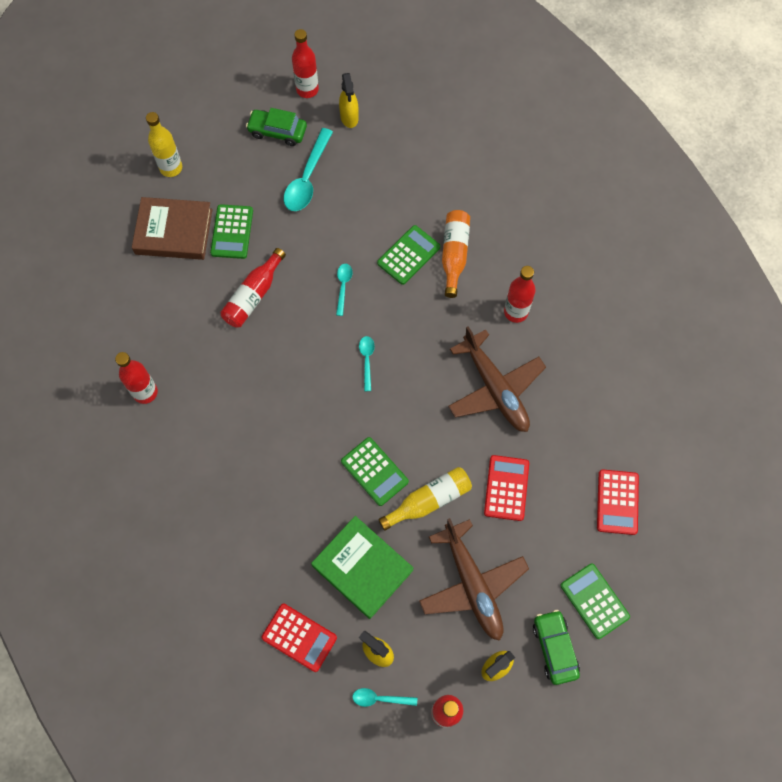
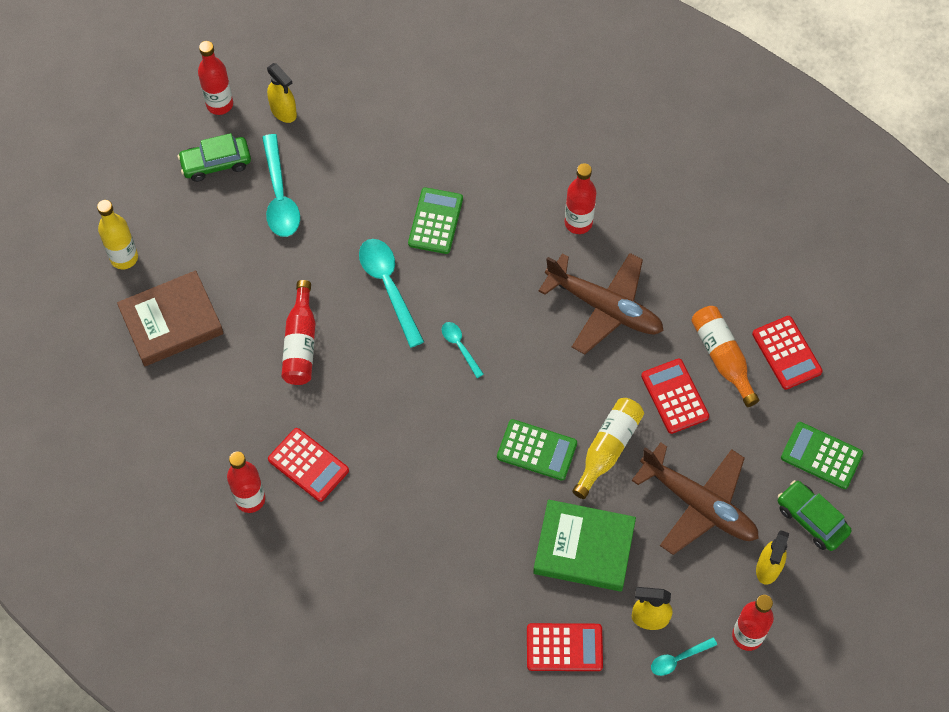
camera: 30 degrees left, 5 degrees down
green calculator [210,204,253,259] -> none
turquoise spoon [336,264,352,316] -> turquoise spoon [359,239,424,348], size x1.89
orange bottle [442,210,470,298] -> orange bottle moved to [691,306,759,407]
none -> red calculator [268,428,349,502]

